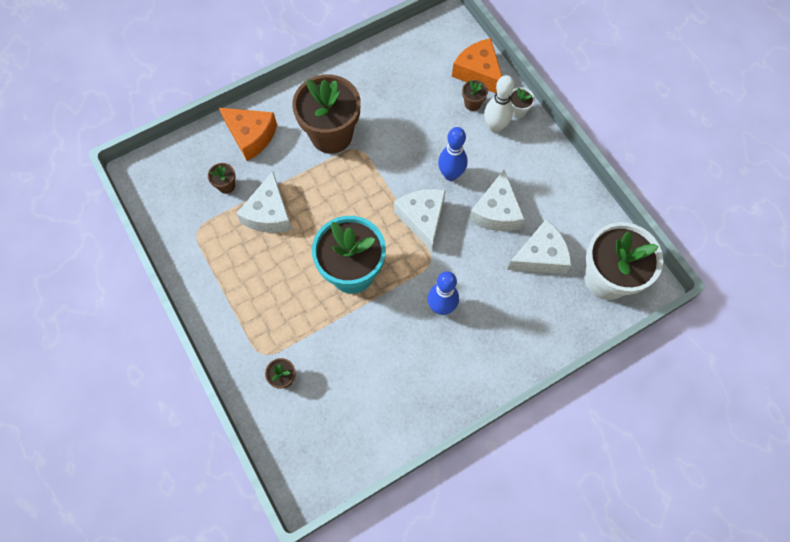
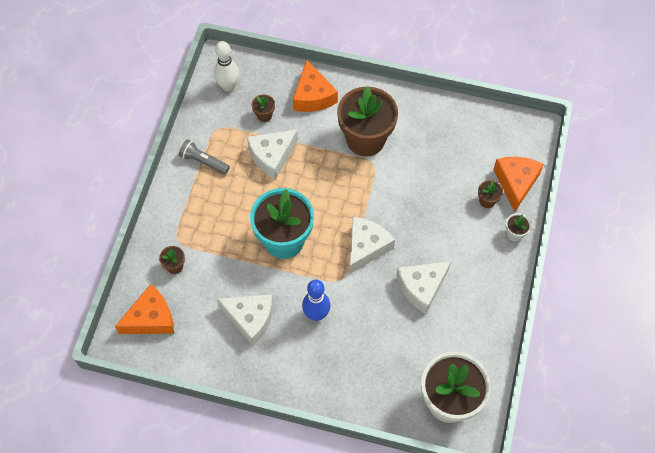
camera: 45 degrees right, 5 degrees down
blue bowling pin [438,127,468,181] -> none
white bowling pin [484,75,514,133] -> white bowling pin moved to [214,41,239,92]
white cheese [507,219,572,274] -> white cheese moved to [217,294,273,346]
none -> orange cheese [115,284,174,334]
none -> grey flashlight [179,139,230,175]

